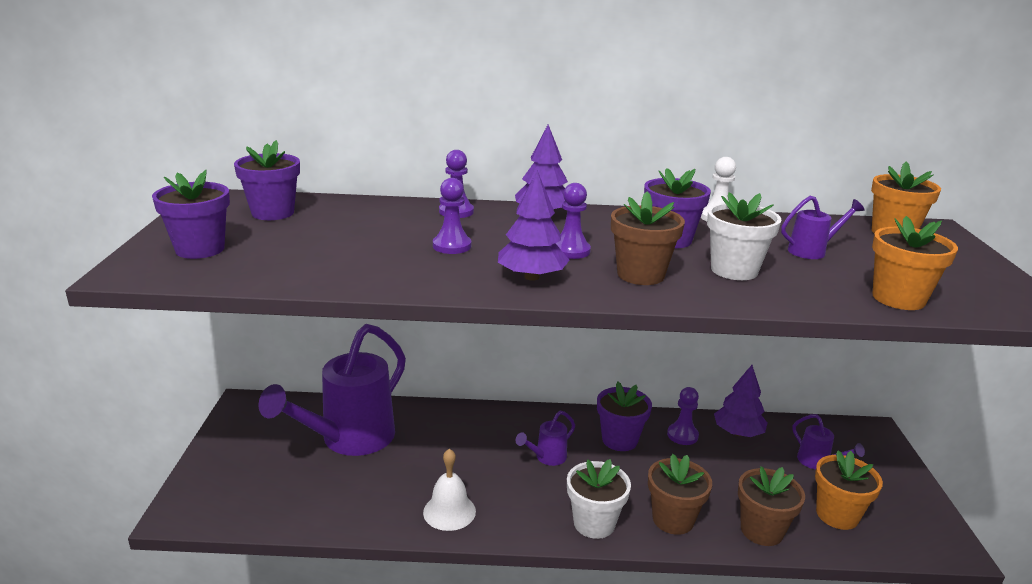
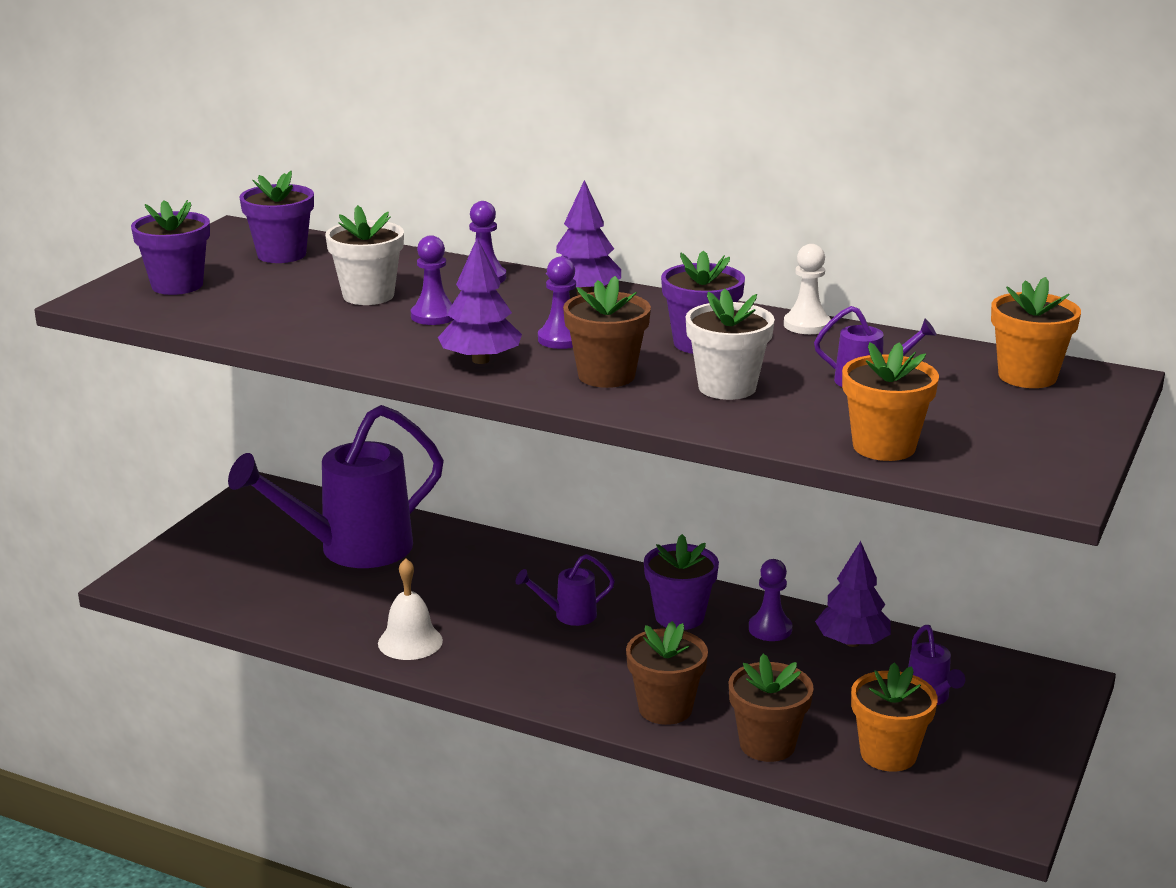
camera: 25 degrees right, 0 degrees up
white flower pot [567,459,631,539] -> white flower pot moved to [325,205,404,305]

